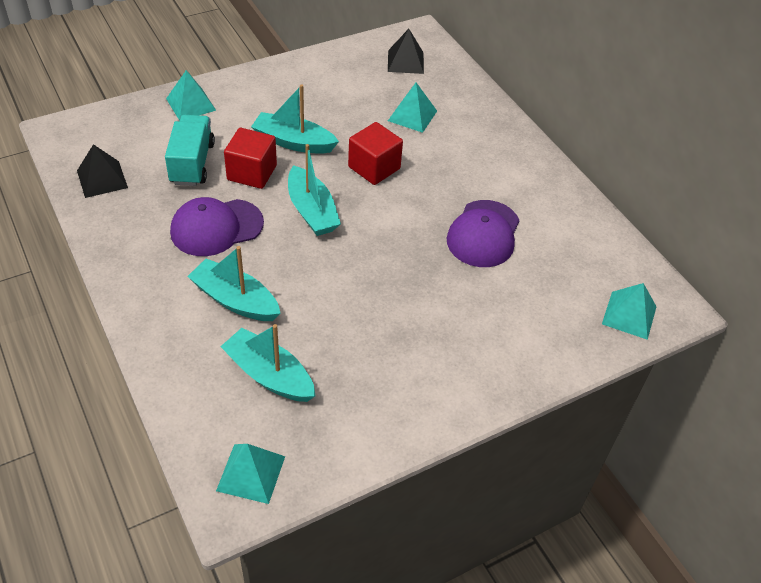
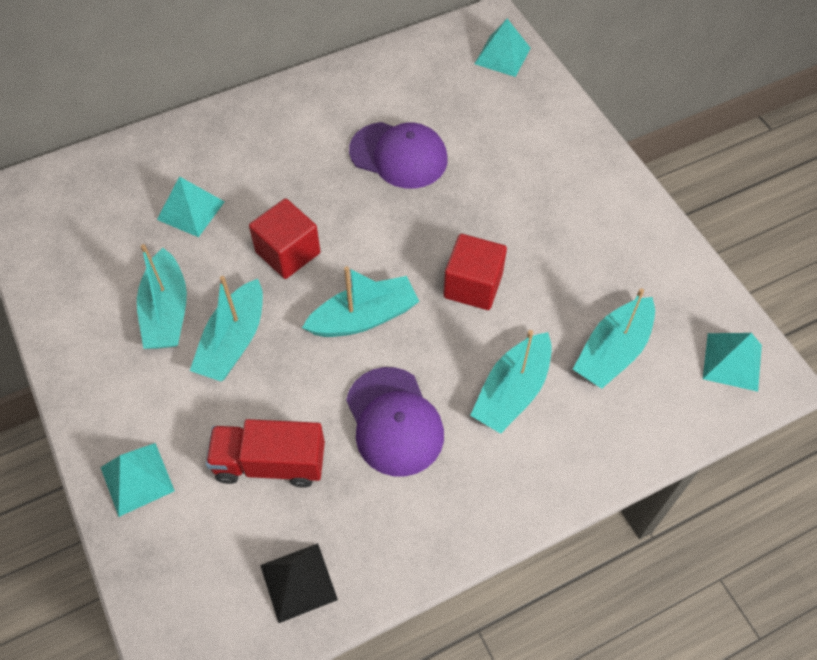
camera: 85 degrees left, 10 degrees up
turquoise truck [165,115,215,186] -> red truck [206,419,325,488]
red cube [224,128,277,189] -> red cube moved to [443,234,507,310]
black pyramid [388,29,424,74] -> none
none -> turquoise boat [137,244,187,349]

